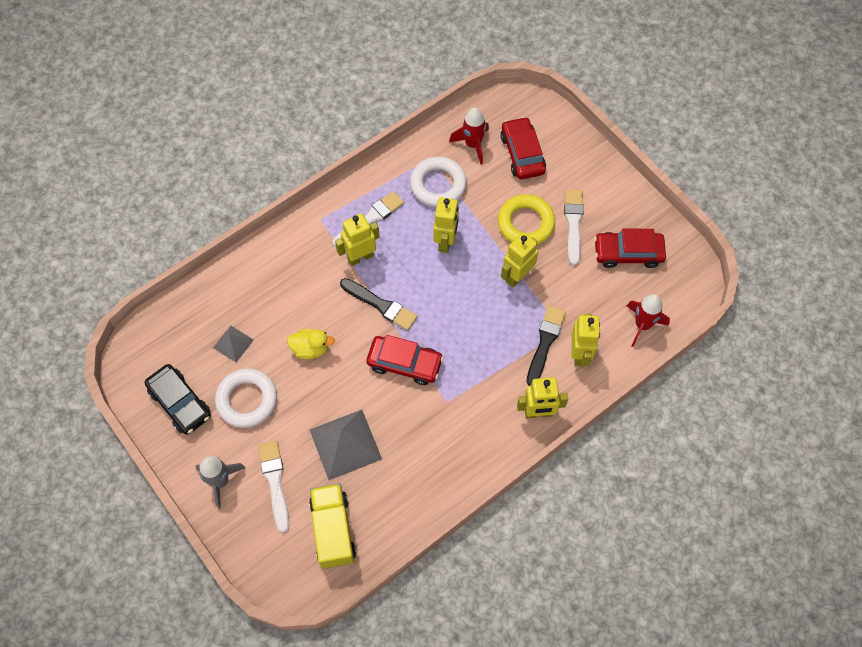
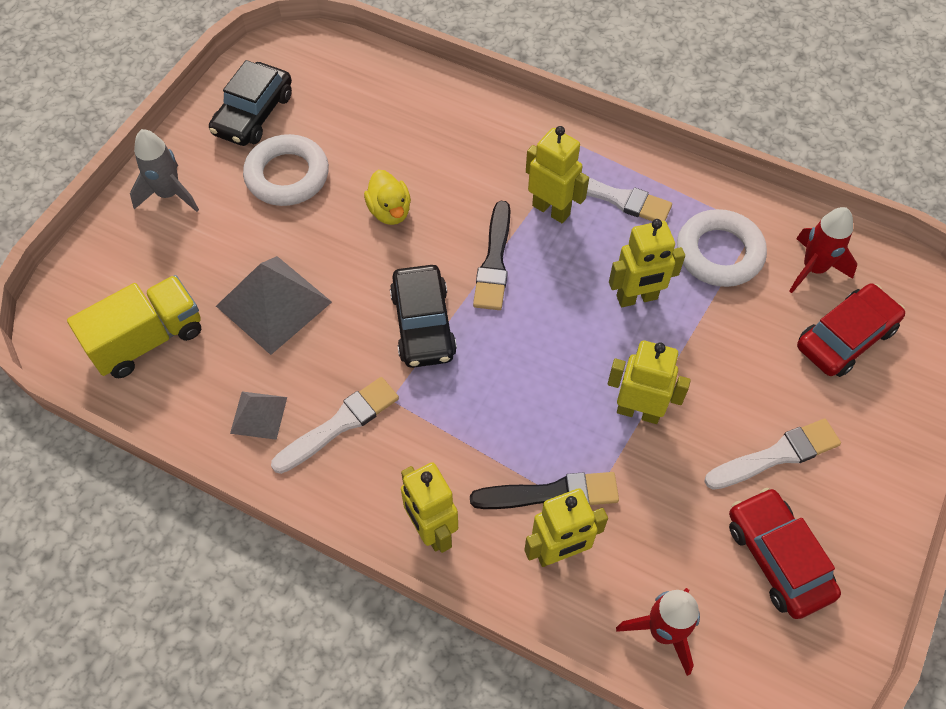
camera: 65 degrees right, 5 degrees down
grey pyramid [213,325,254,363] -> grey pyramid moved to [230,392,287,440]
white brush [258,441,289,533] -> white brush moved to [271,377,399,474]
red car [366,335,444,385] -> black car [390,265,457,368]
yellow ring [498,194,555,245] -> none

